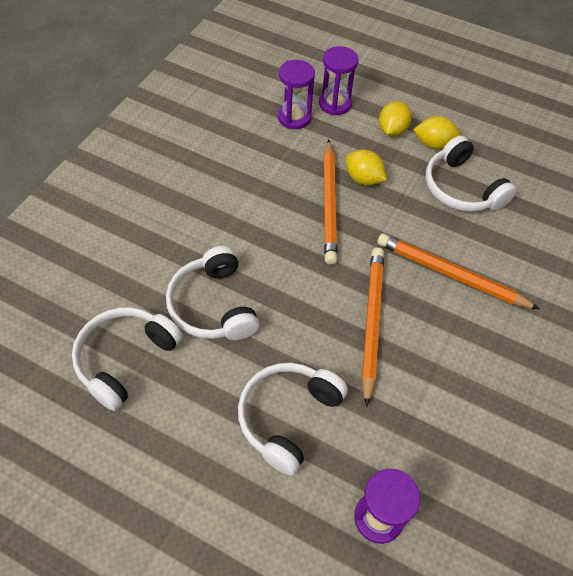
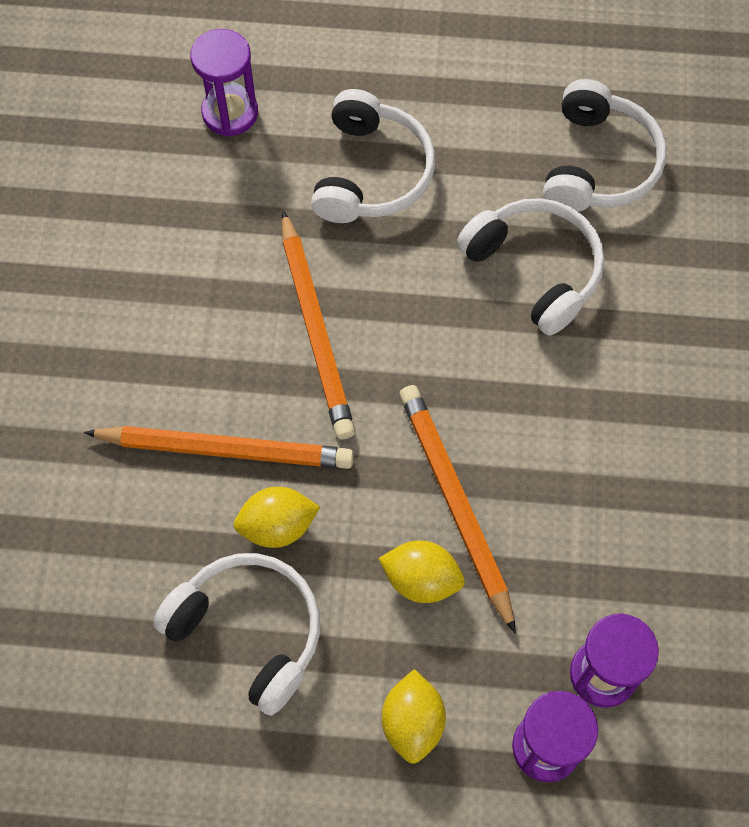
camera: 160 degrees right, 10 degrees up
yellow lemon [413,116,460,149] -> yellow lemon moved to [234,487,320,548]

